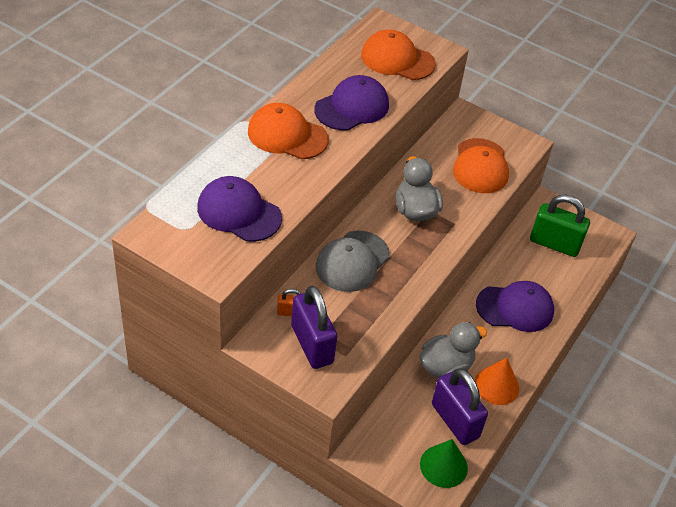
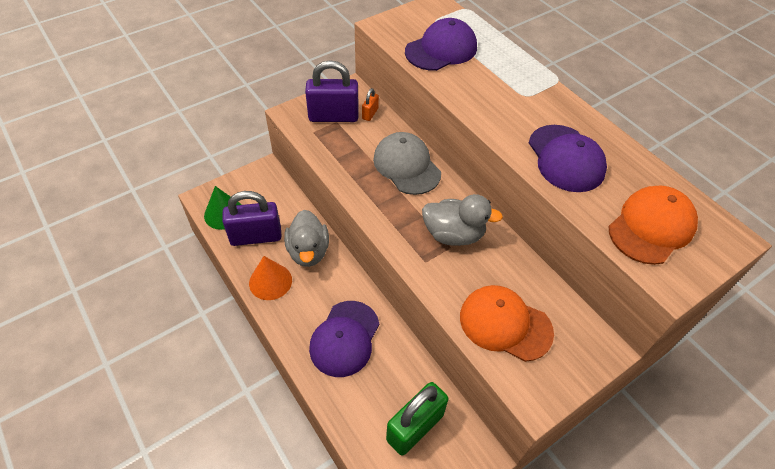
camera: 115 degrees right, 5 degrees up
orange cap [248,103,329,159] -> none

